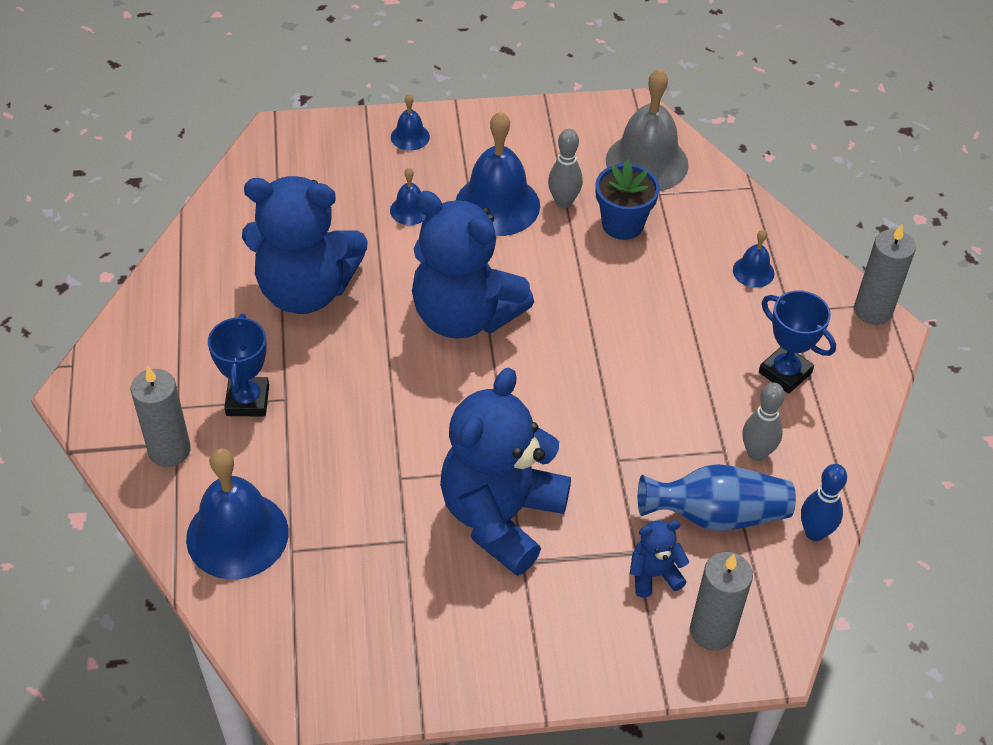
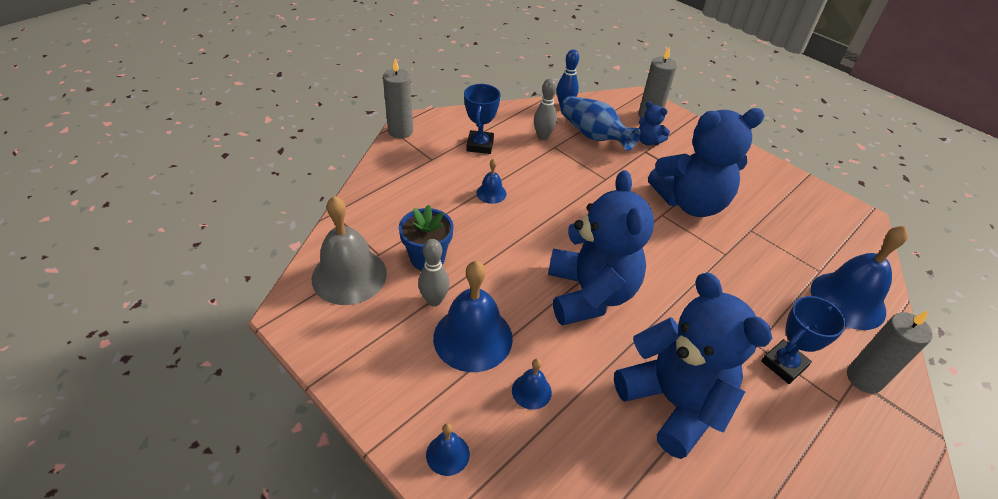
camera: 130 degrees left, 5 degrees down
blue bell [733,230,775,288] -> blue bell moved to [476,159,507,204]

